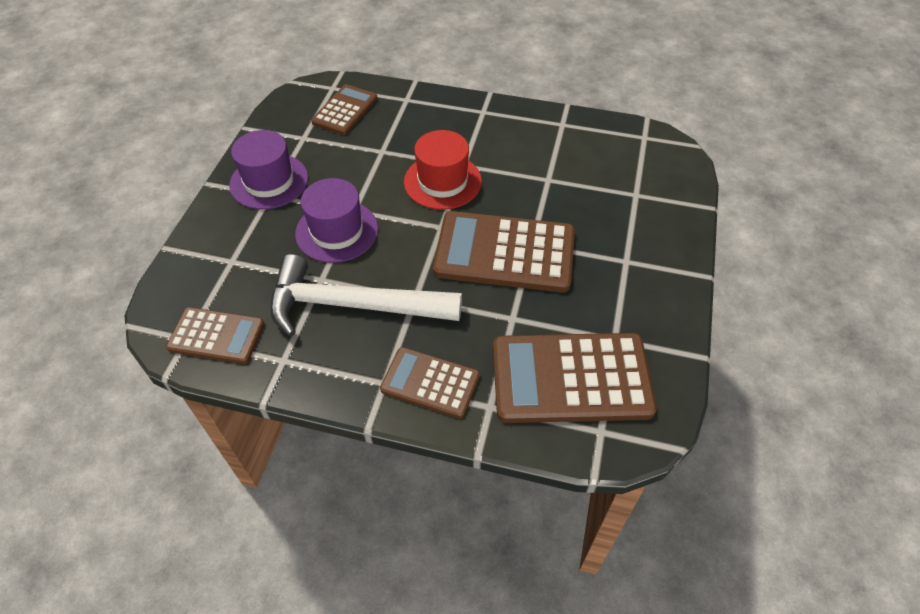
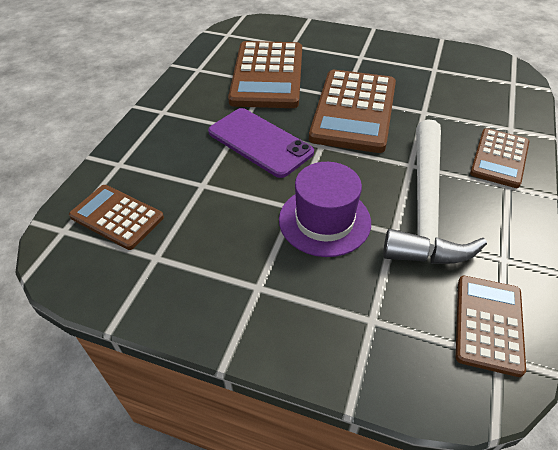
camera: 85 degrees left, 5 degrees down
purple hat [229,130,308,210] -> none
red hat [404,130,482,210] -> purple phone [208,108,314,178]
brown calculator [493,333,657,423] -> brown calculator moved to [228,41,302,108]

